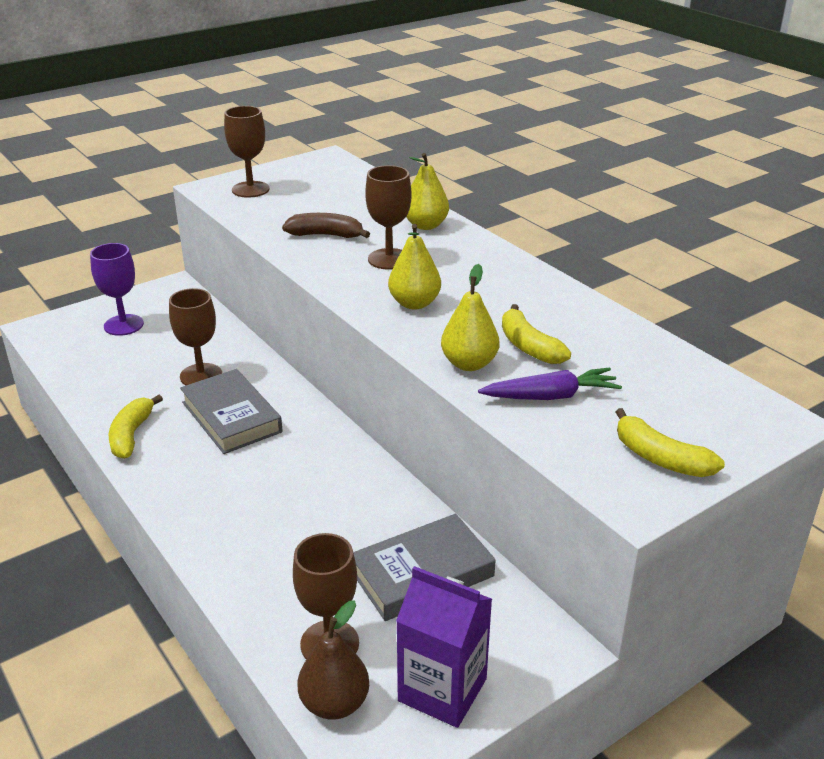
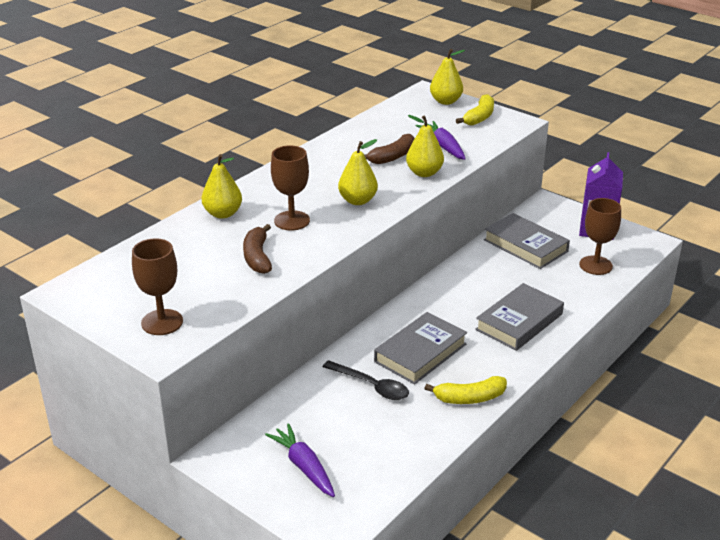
camera: 105 degrees left, 0 degrees up
purple goblet [90,243,144,336] -> purple carrot [265,423,335,497]
brown goblet [169,288,222,385] -> black spoon [323,360,409,400]
brown pear [297,600,369,720] -> none
yellow banana [502,304,571,364] -> brown banana [364,134,415,164]
none -> yellow pear [430,49,465,105]
none -> grey book [475,283,564,351]

